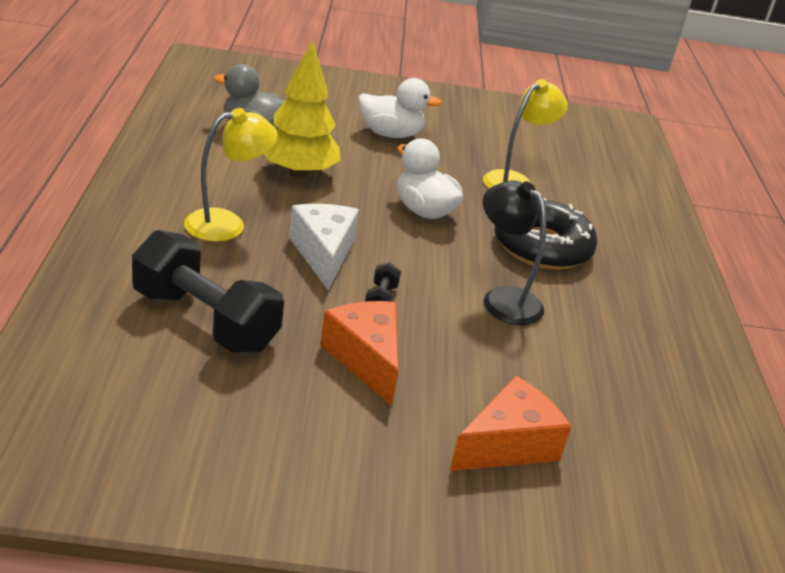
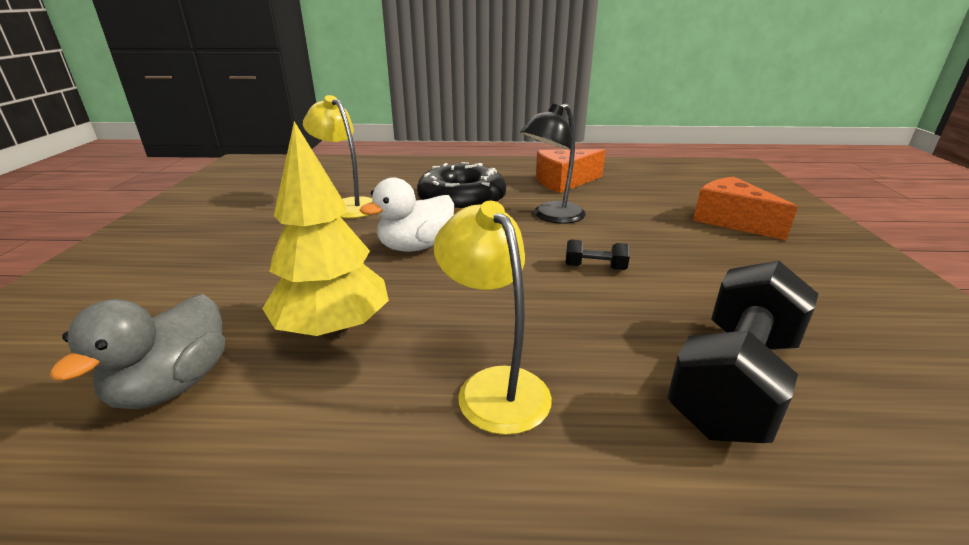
camera: 85 degrees left, 5 degrees down
white cheese [289,204,359,290] -> none
orange cheese [320,301,399,406] -> orange cheese moved to [536,149,606,193]
white duck [358,78,442,138] -> none

